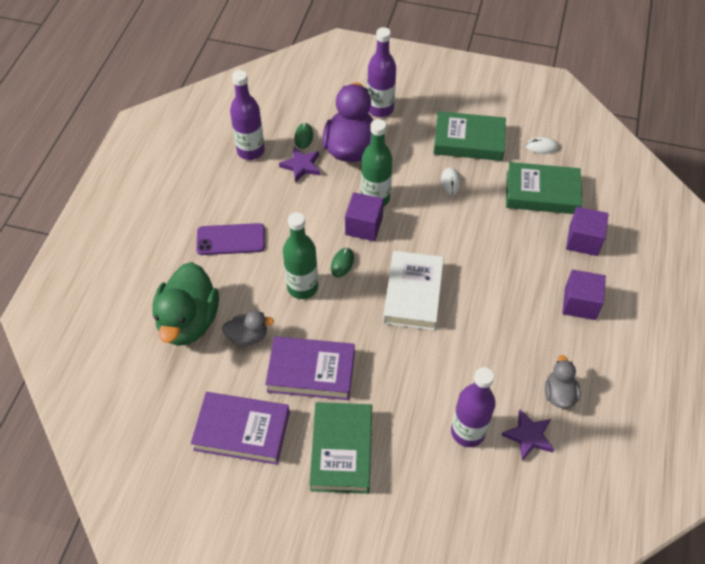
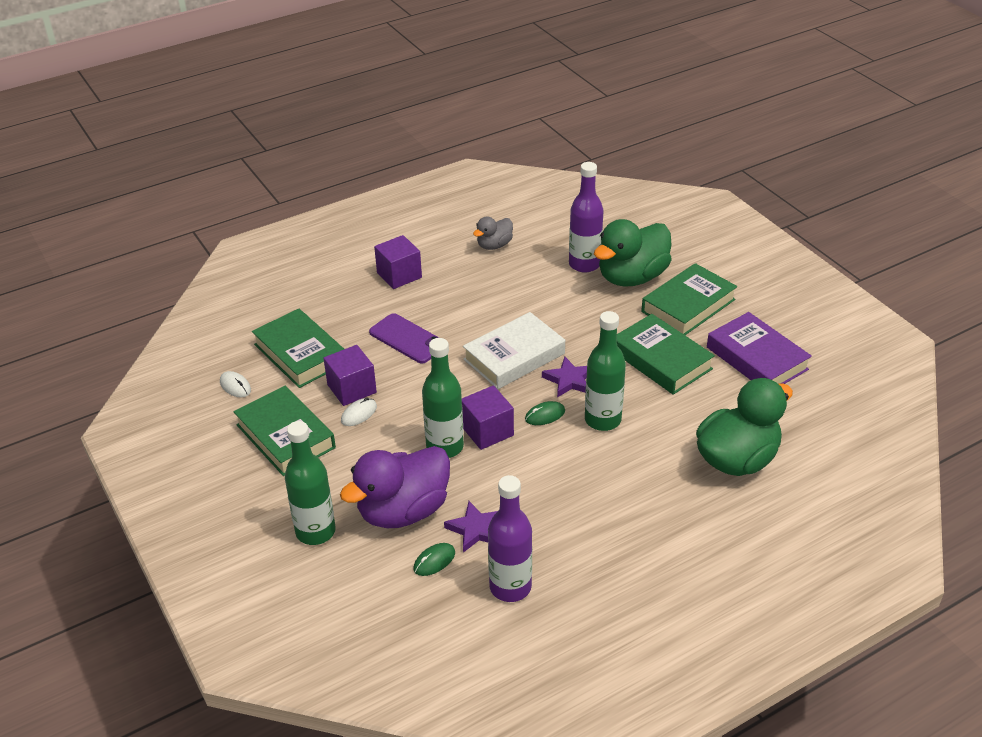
camera: 135 degrees left, 15 degrees down
purple phone [196,223,265,255] -> purple phone moved to [369,313,439,364]
grey duck [222,311,274,346] -> none
purple book [265,336,355,400] -> green book [617,314,715,395]
purple bottle [367,27,396,117] -> green bottle [285,421,336,545]
purple star [501,409,554,461] -> purple star moved to [542,357,587,398]
purple cube [566,207,609,256] -> purple cube moved to [323,345,377,406]
none -> green duck [594,219,672,287]

